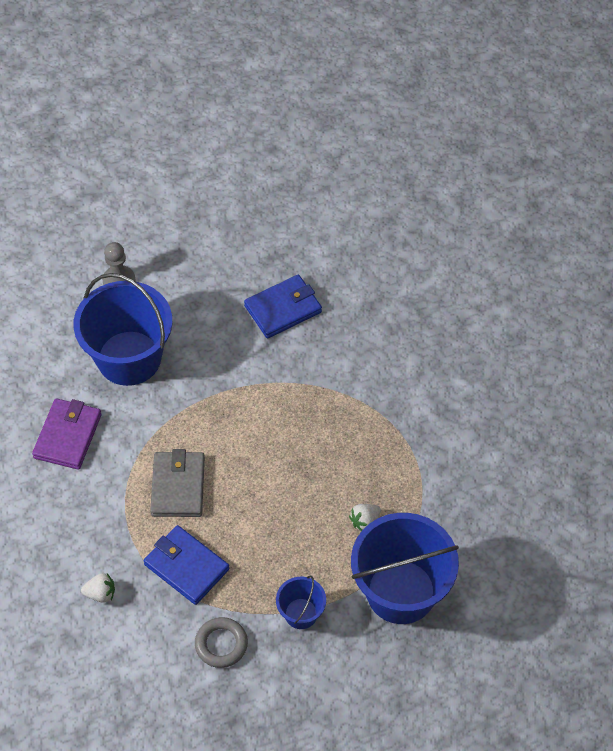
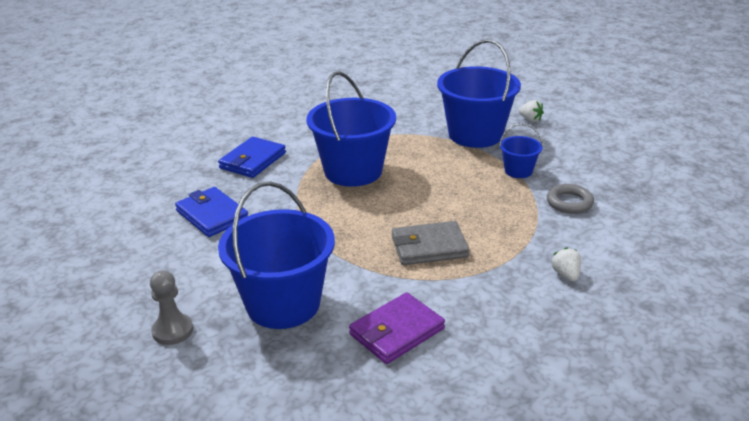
camera: 100 degrees left, 25 degrees down
purple wallet [32,398,102,470] -> purple wallet turned 45 degrees counterclockwise [349,292,445,364]
blue wallet [144,525,229,605] -> blue wallet moved to [218,137,286,178]
white strawberry [349,504,381,531] -> white strawberry moved to [519,100,544,122]
none -> blue bucket [307,72,396,187]

